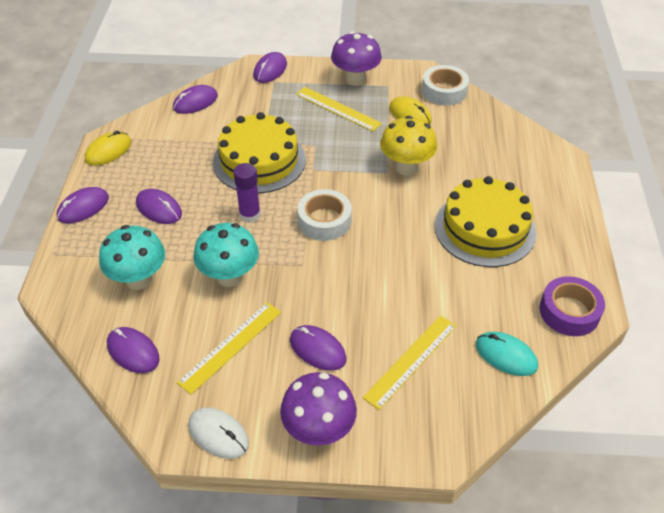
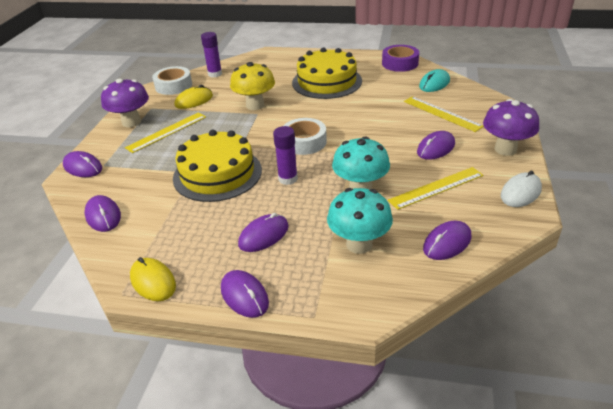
camera: 80 degrees left, 10 degrees down
yellow ruler [177,302,281,394] -> yellow ruler turned 75 degrees counterclockwise [388,167,484,210]
none -> purple glue stick [201,32,222,77]

